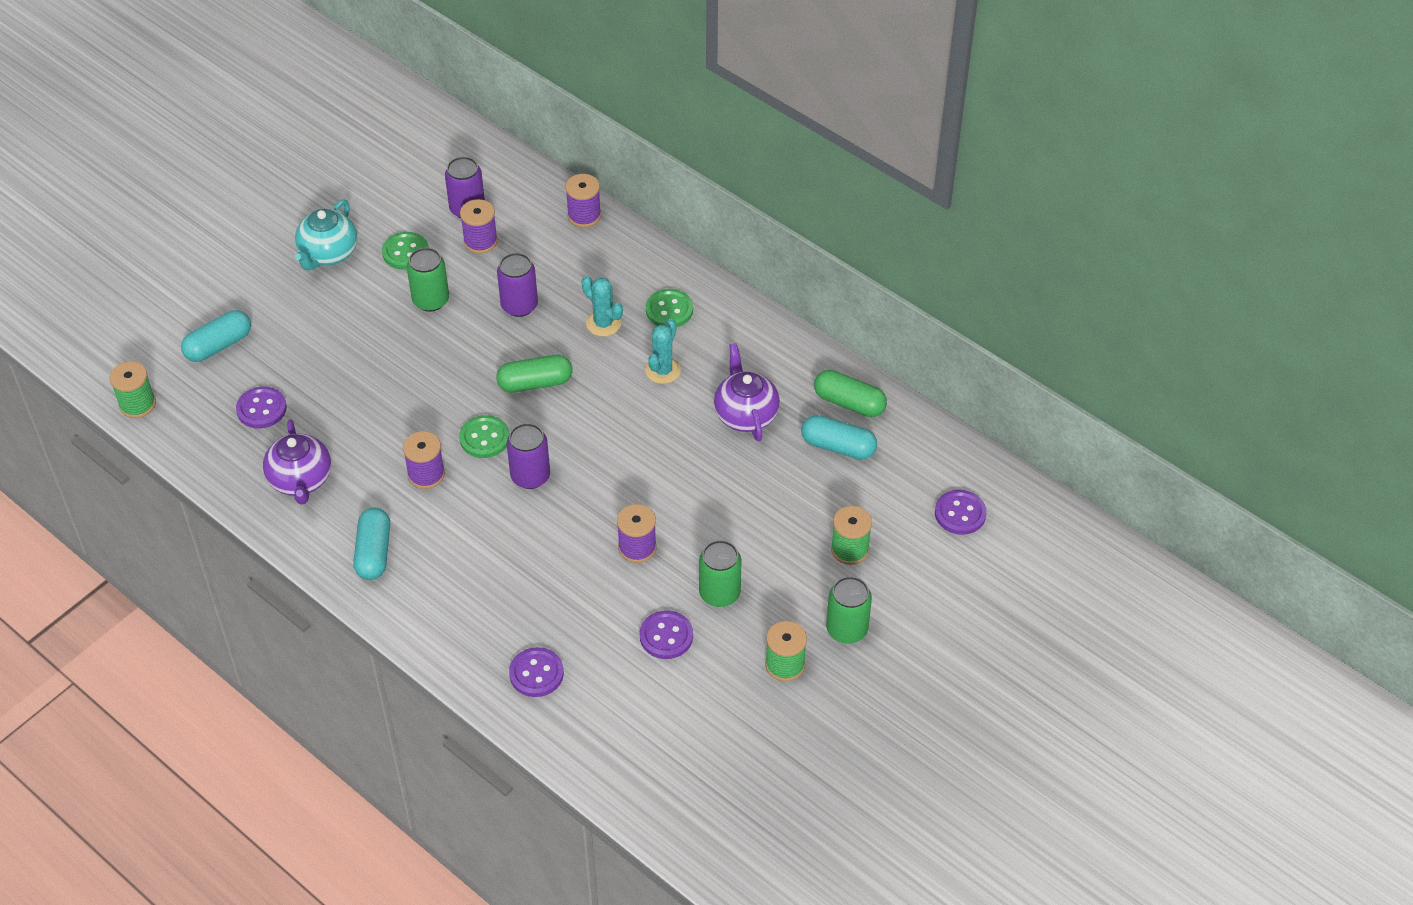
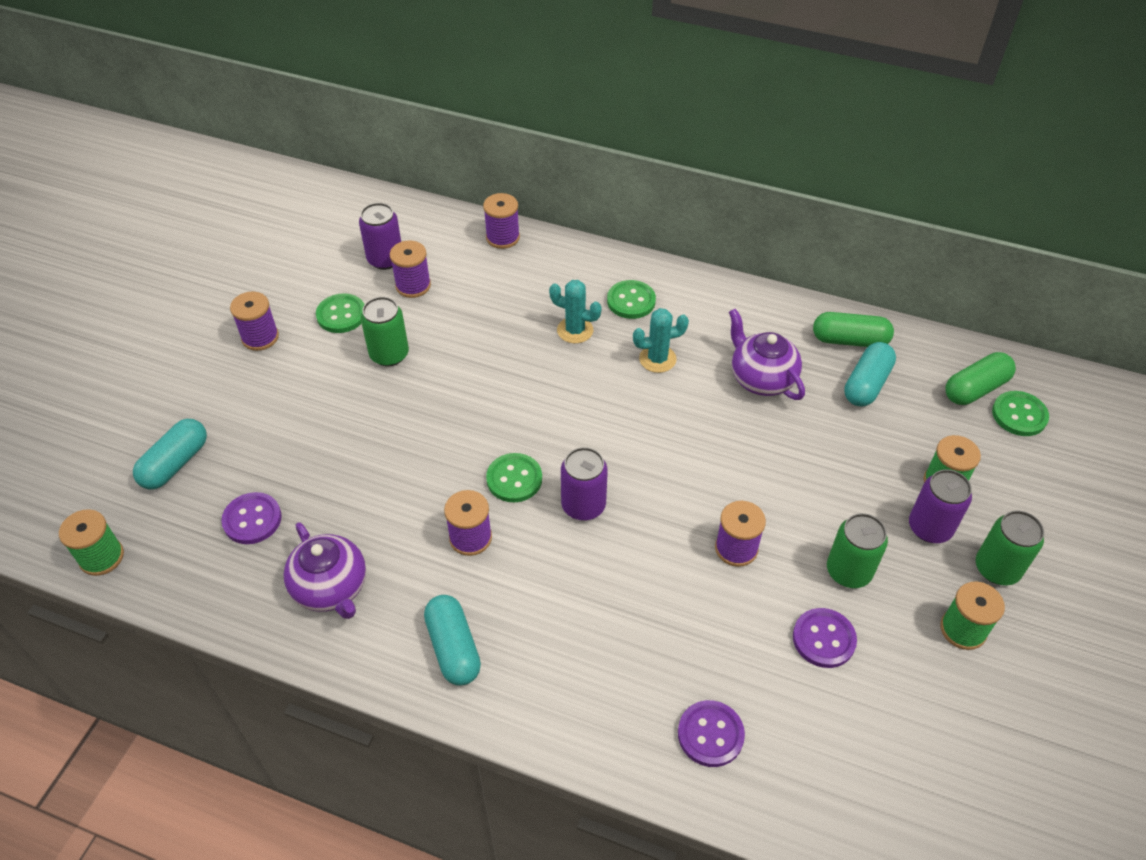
camera: 20 degrees left, 0 degrees up
turquoise teapot [295,199,357,270] -> purple spool [230,292,279,351]
green capsule [496,355,572,393] -> green capsule moved to [945,352,1016,405]
purple can [497,253,538,317] -> purple can moved to [909,469,972,543]
turquoise cactus [645,319,681,384] -> turquoise cactus turned 75 degrees clockwise [633,308,689,373]
turquoise capsule [801,415,877,460] -> turquoise capsule turned 60 degrees counterclockwise [844,342,896,407]
purple button [935,490,987,535] -> green button [992,391,1049,436]

